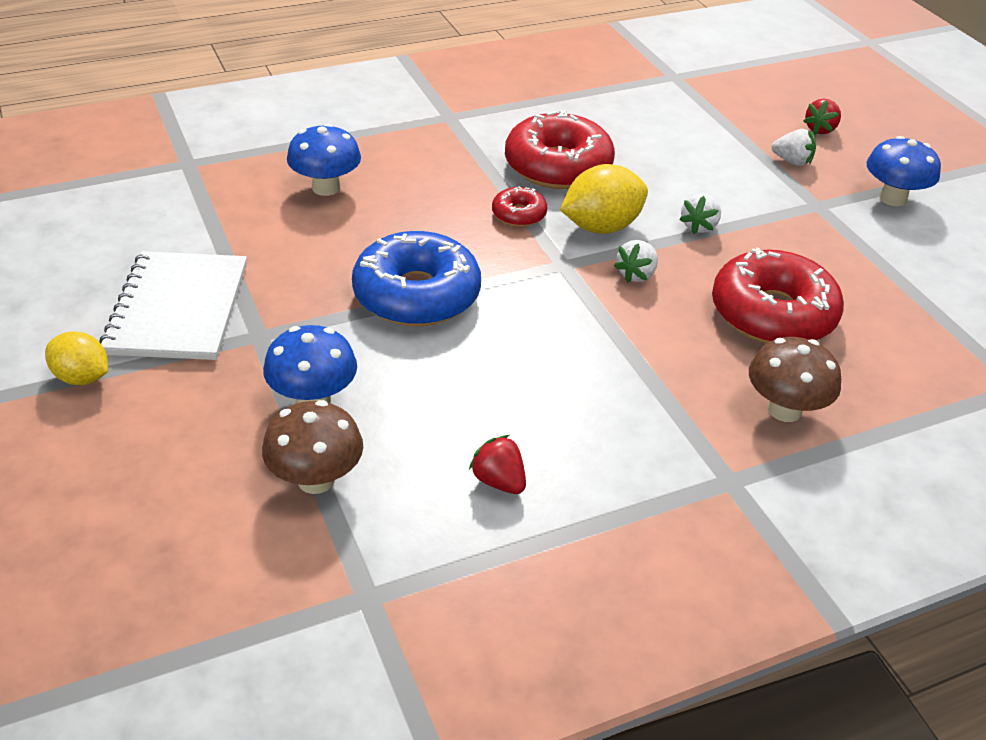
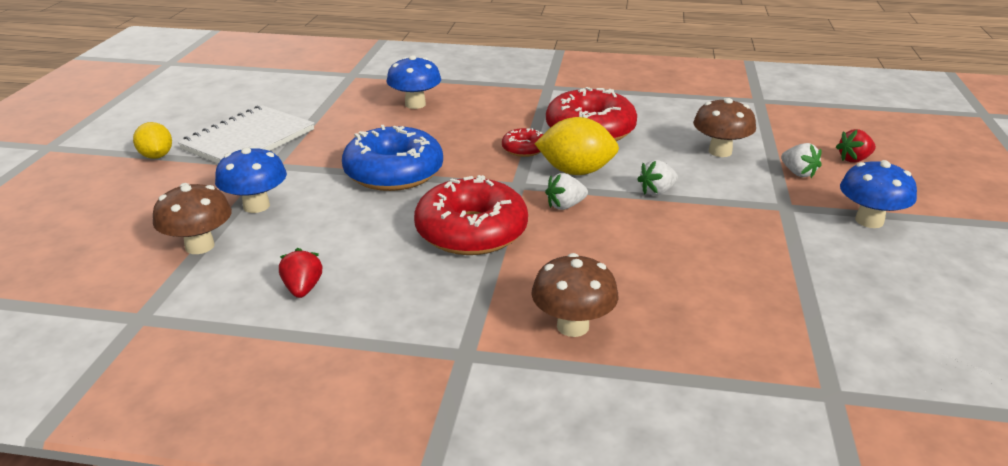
camera: 35 degrees right, 10 degrees down
red donut [712,248,844,344] -> red donut moved to [414,175,528,255]
none -> brown mushroom [693,98,756,157]

